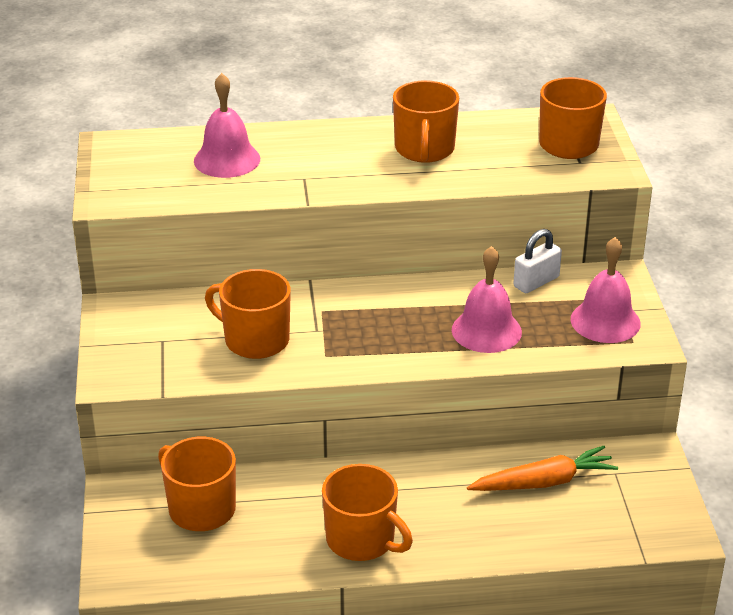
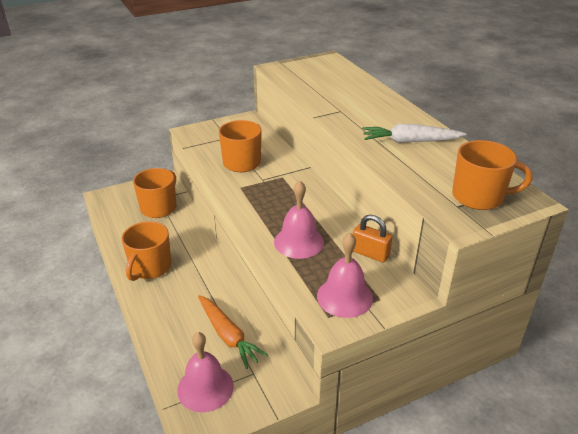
camera: 70 degrees right, 0 degrees up
pink bell [194,73,260,178] -> pink bell moved to [177,332,234,412]
orange mug [393,80,459,163] -> white carrot [362,124,467,143]
white padlock [513,229,562,293] -> orange padlock [353,215,392,263]

